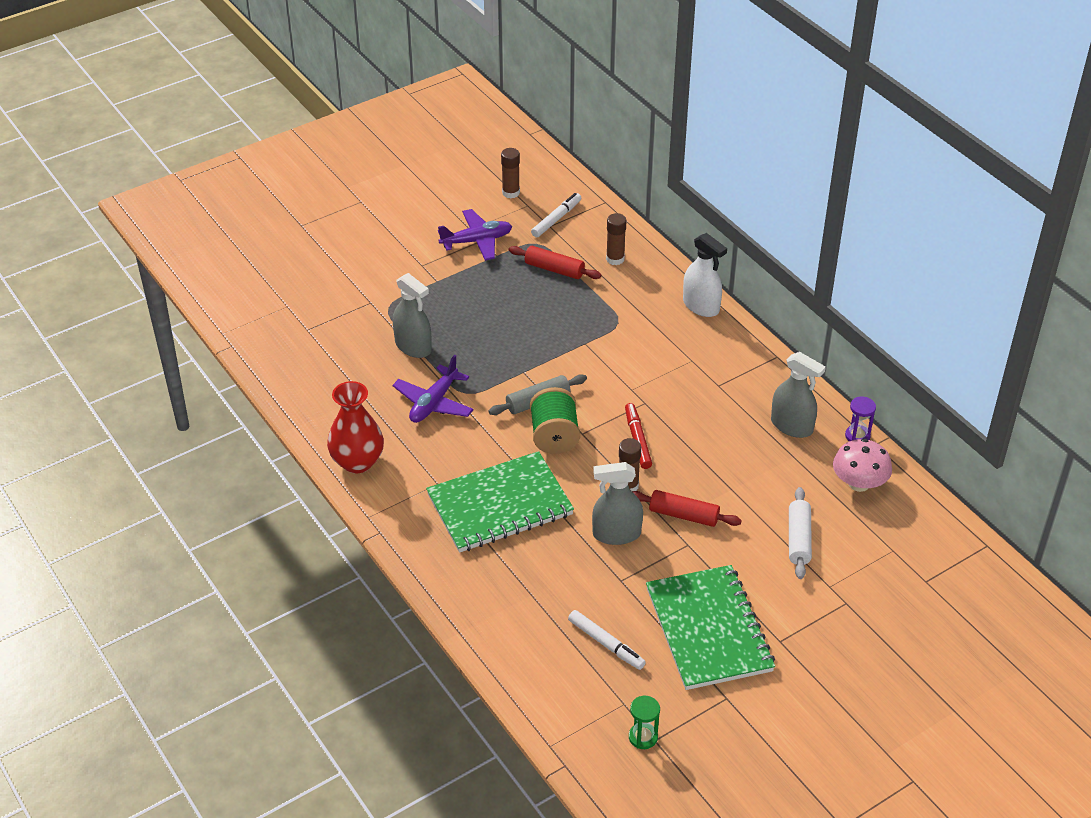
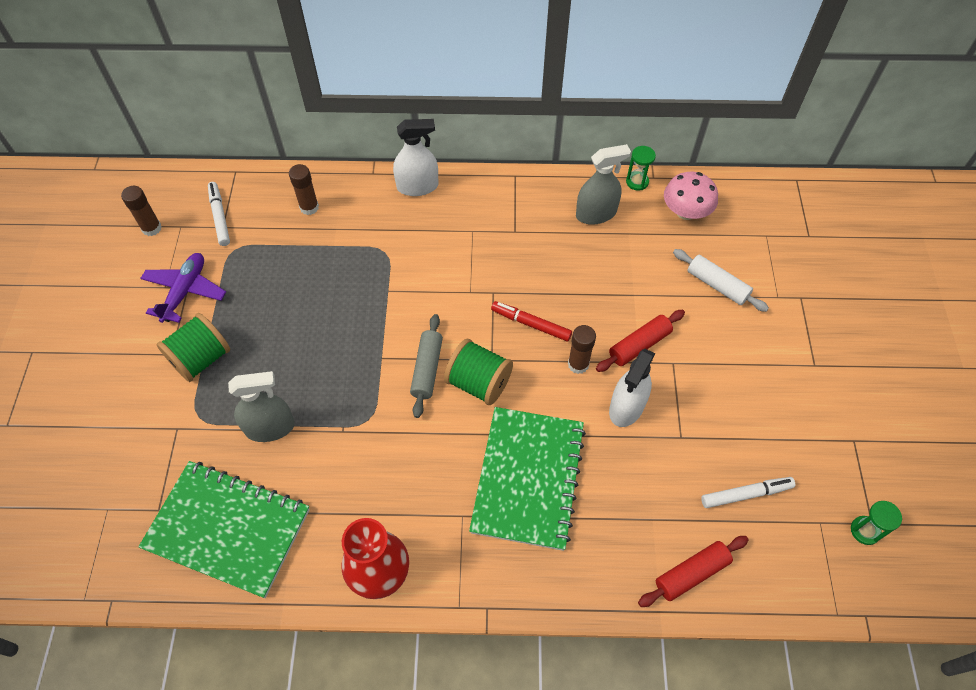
camera: 55 degrees left, 15 degrees up
purple plane [393,355,474,423] -> none
red rolling pin [509,246,601,279] -> red rolling pin moved to [638,536,749,607]
grey spray bottle [592,462,643,545] -> white spray bottle [609,349,655,427]
green notebook [646,565,775,690] -> green notebook moved to [138,461,310,598]
purple hourglass [845,396,876,441] -> green hourglass [626,146,656,191]
none -> green spool [157,313,230,382]

